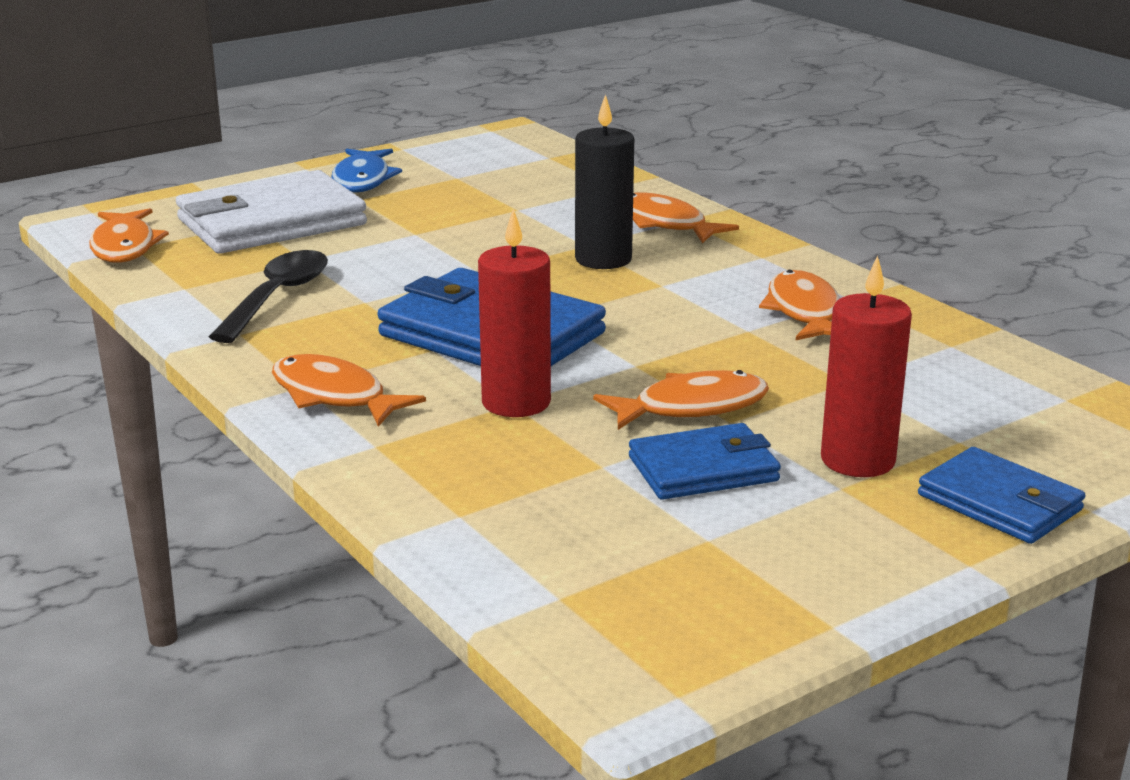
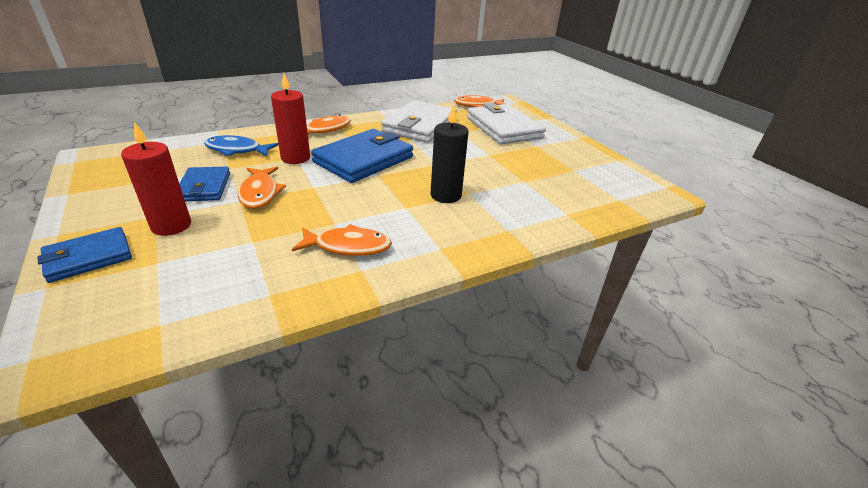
camera: 95 degrees right, 10 degrees up
black spoon [209,250,328,343] -> white wallet [381,100,457,143]
blue fish [331,149,402,193] -> blue fish moved to [204,135,278,157]
orange fish [633,192,739,243] -> none

